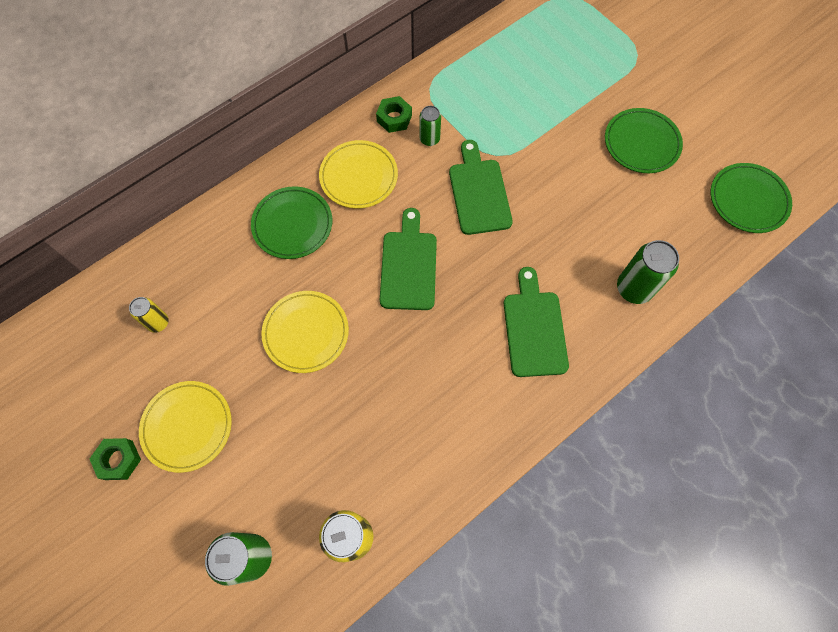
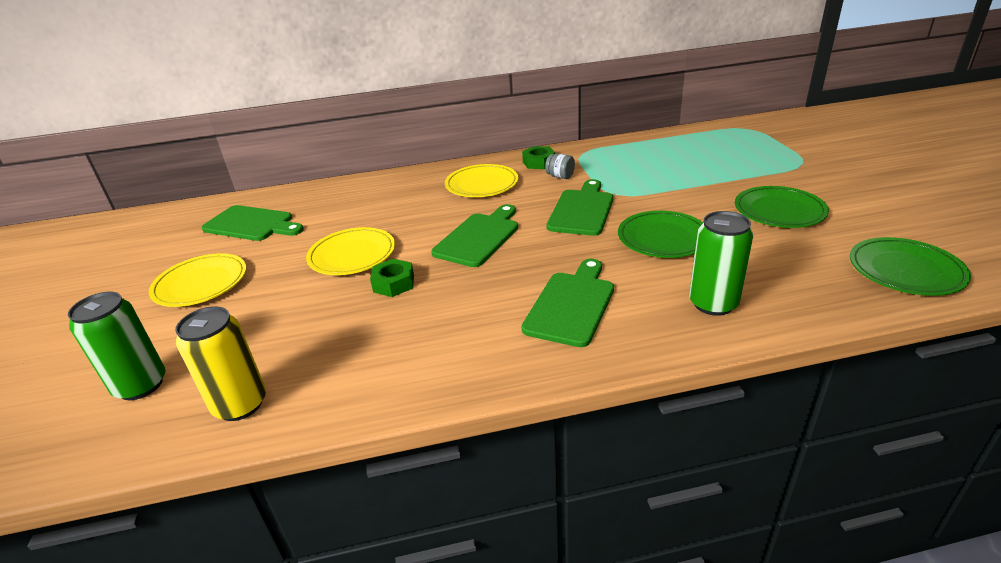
camera: 30 degrees right, 35 degrees down
green nut [90,438,141,480] -> green nut moved to [370,259,414,297]
yellow can [129,297,169,333] -> green cutting board [202,205,303,241]
green plate [251,186,332,259] -> green plate moved to [618,211,703,258]
green can [420,106,441,146] -> grey jar [545,153,575,179]

